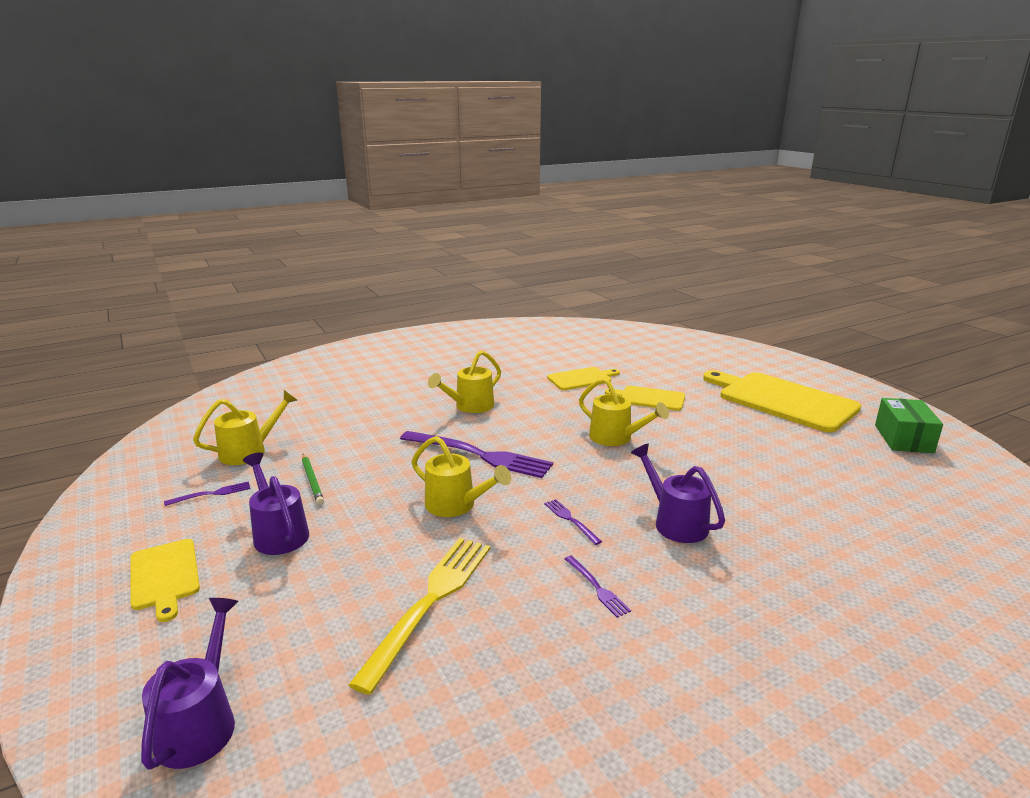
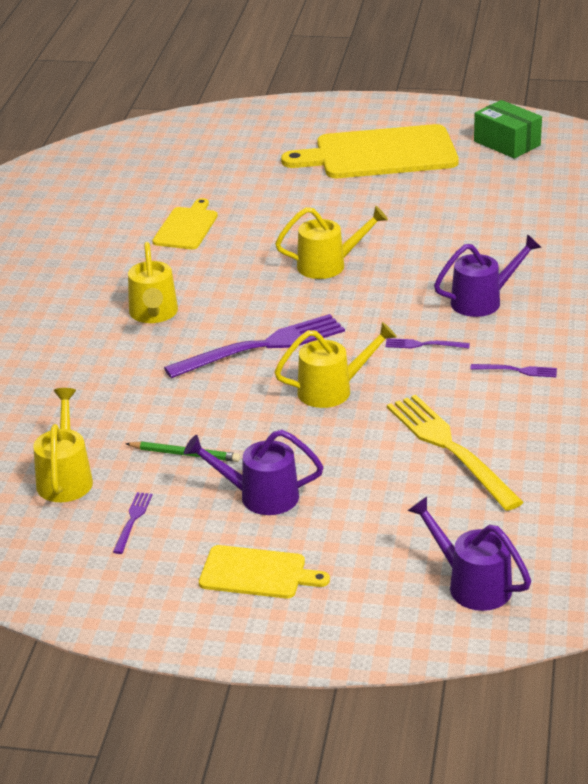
camera: 50 degrees left, 10 degrees up
yellow cutting board [605,386,685,411] -> none
purple watering can [631,444,725,543] -> purple watering can turned 150 degrees clockwise [434,234,542,317]

